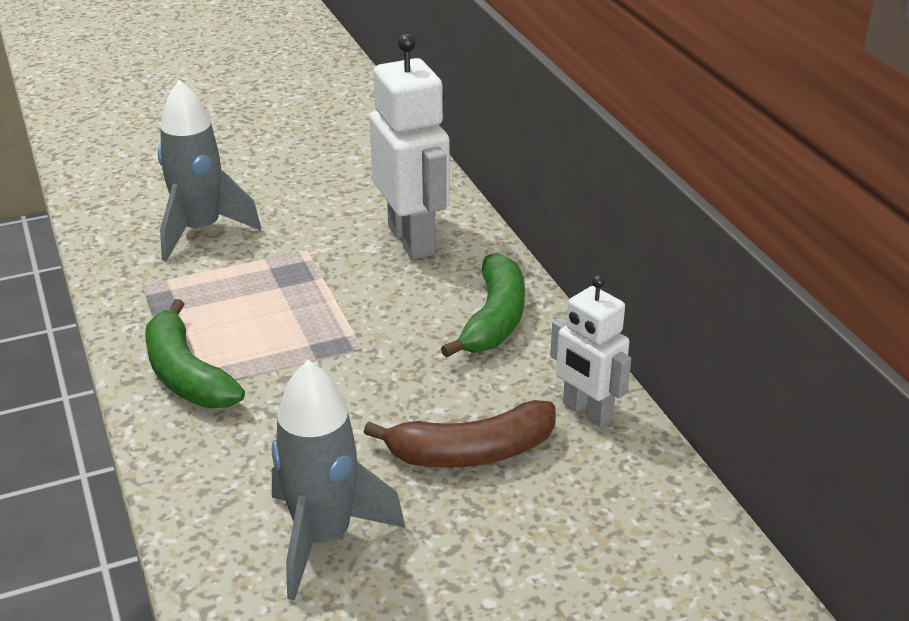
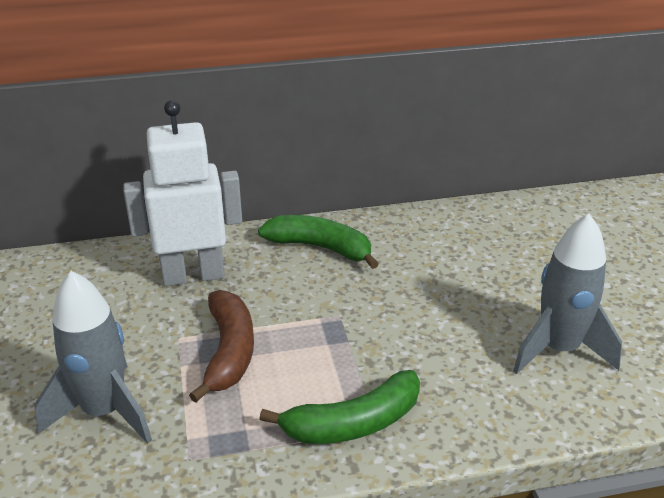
camera: 80 degrees left, 0 degrees up
brown banana [364,400,556,468] -> brown banana moved to [189,290,254,403]
white robot [550,275,631,427] -> none

